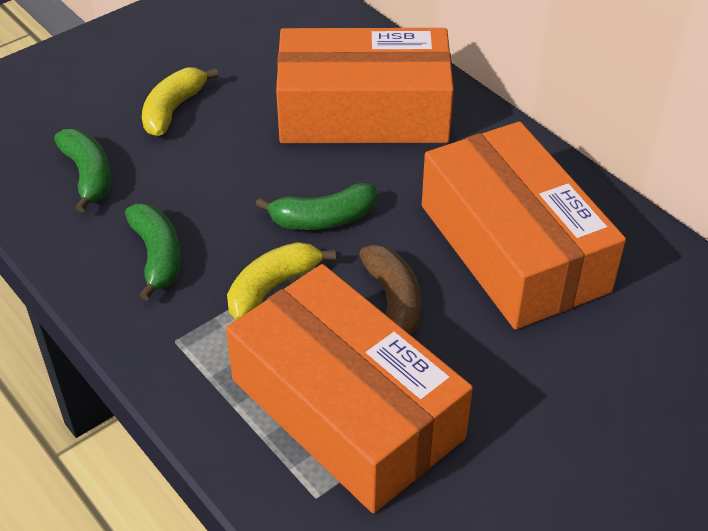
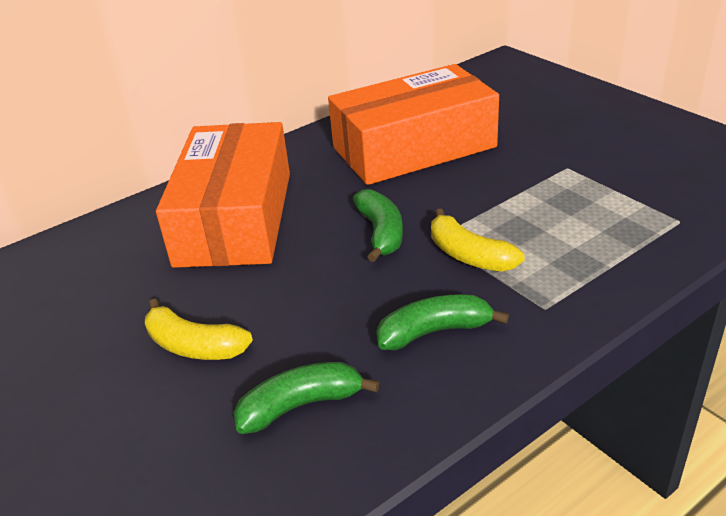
camera: 85 degrees left, 10 degrees down
orange box [226,264,473,513] -> none
brown banana [359,245,421,335] -> none

